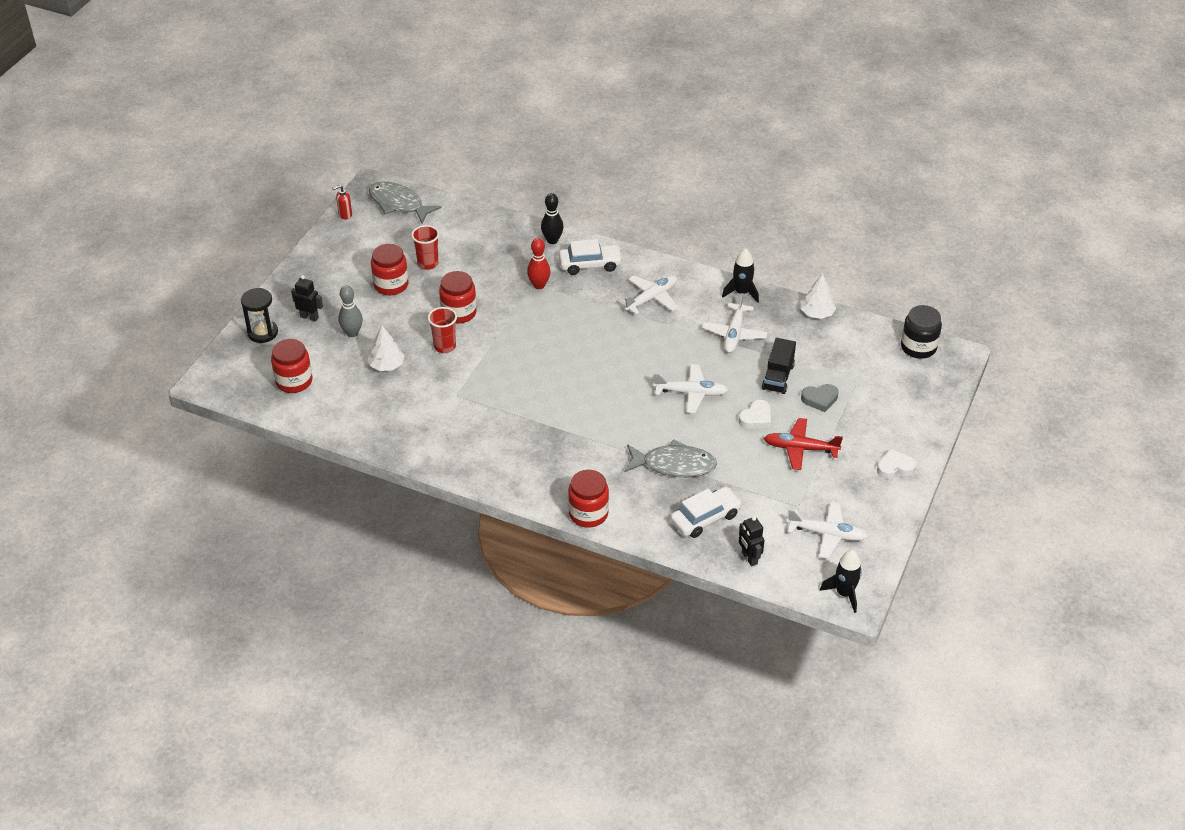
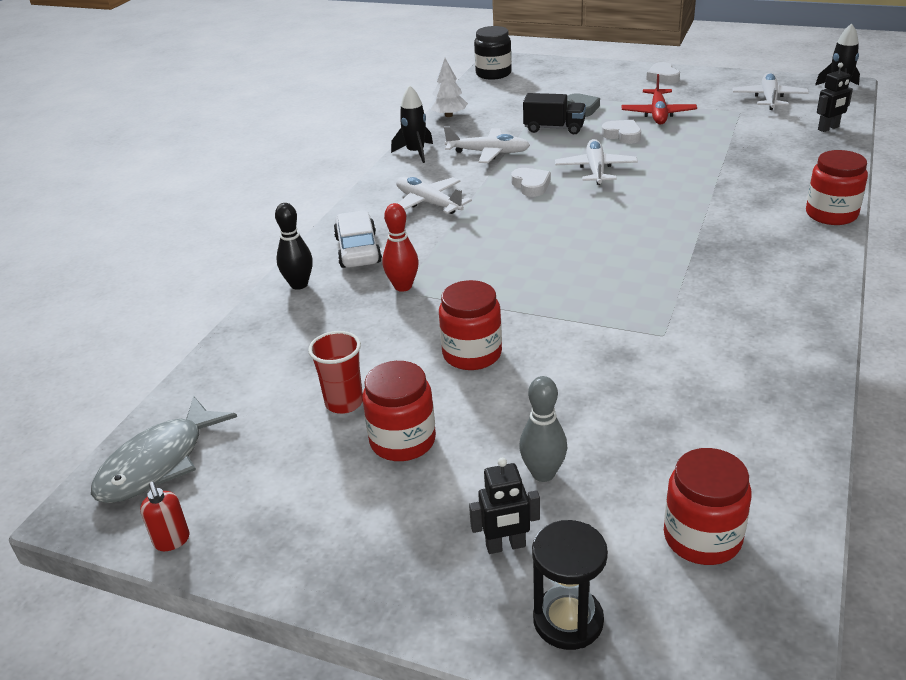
camera: 90 degrees left, 10 degrees down
black robot [291,275,323,322] -> black robot turned 120 degrees counterclockwise [469,458,540,554]
white tree [368,326,404,371] -> none
red cup [428,307,457,353] -> none
grey fish [624,439,717,477] -> none
white car [671,487,742,538] -> none
none -> white heart [511,168,551,197]

